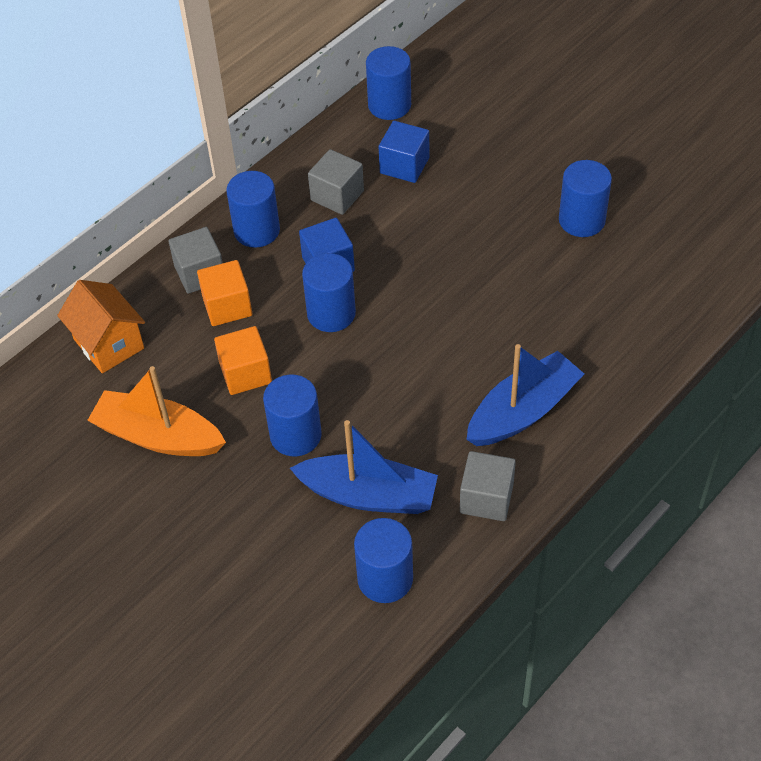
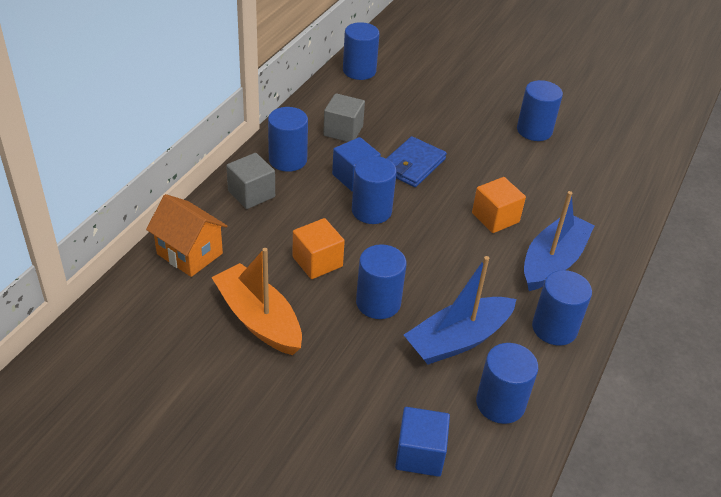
camera: 20 degrees left, 10 degrees down
orange boat [87,366,226,456] -> orange boat turned 45 degrees clockwise [211,248,302,355]
orange cube [197,260,252,326] -> orange cube moved to [472,177,526,233]
blue boat [290,420,438,514] -> blue boat turned 150 degrees clockwise [404,256,516,365]
blue cube [379,121,429,183] -> blue cube moved to [395,407,450,477]
grey cube [460,451,516,521] -> blue cylinder [532,270,592,346]
none -> blue wallet [386,136,447,187]

